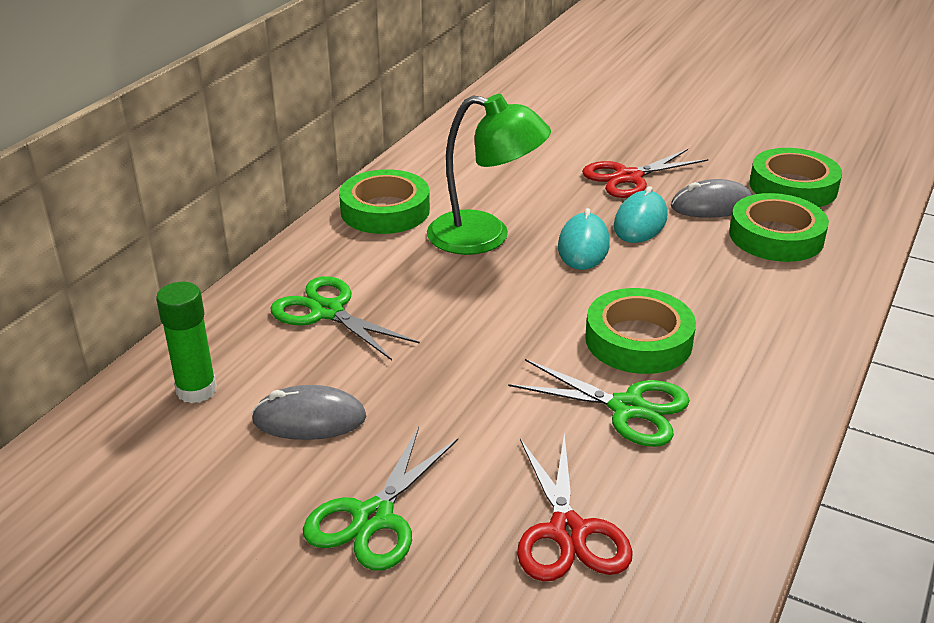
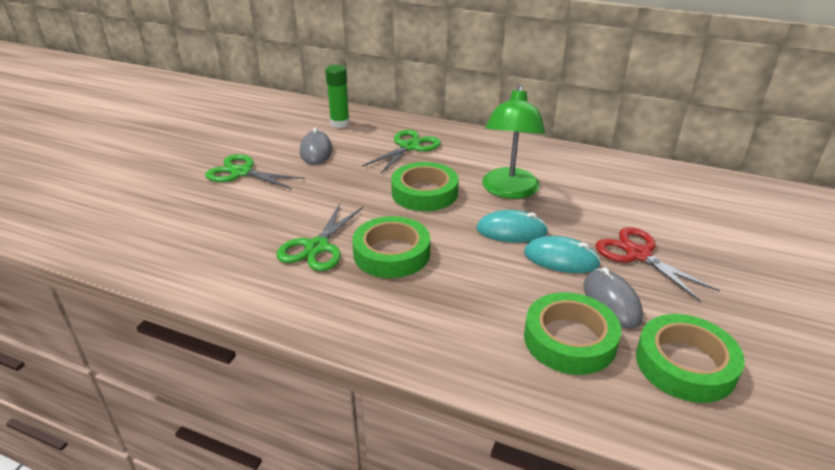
camera: 85 degrees right, 0 degrees up
green tape [339,169,430,234] -> green tape moved to [391,162,459,211]
red scissors [517,433,633,582] -> none

